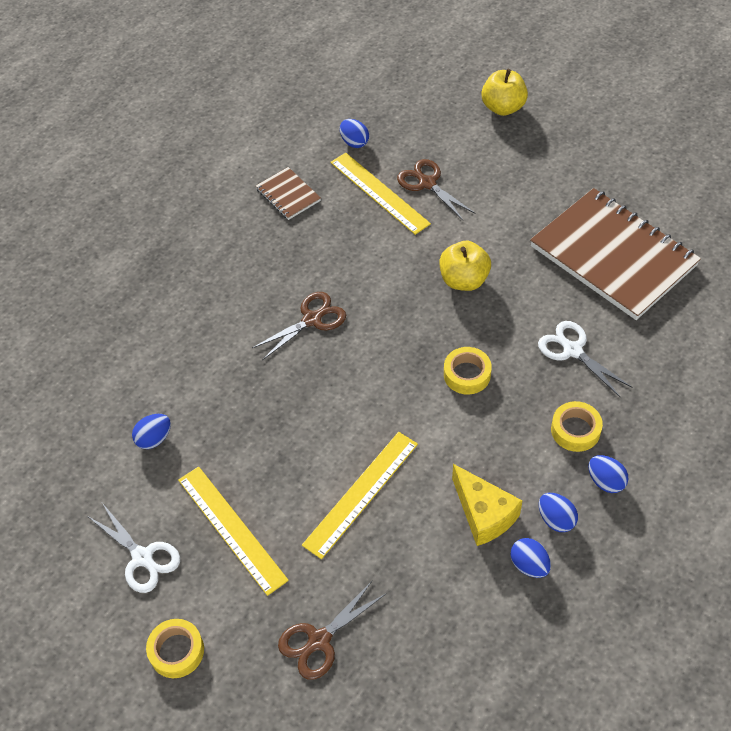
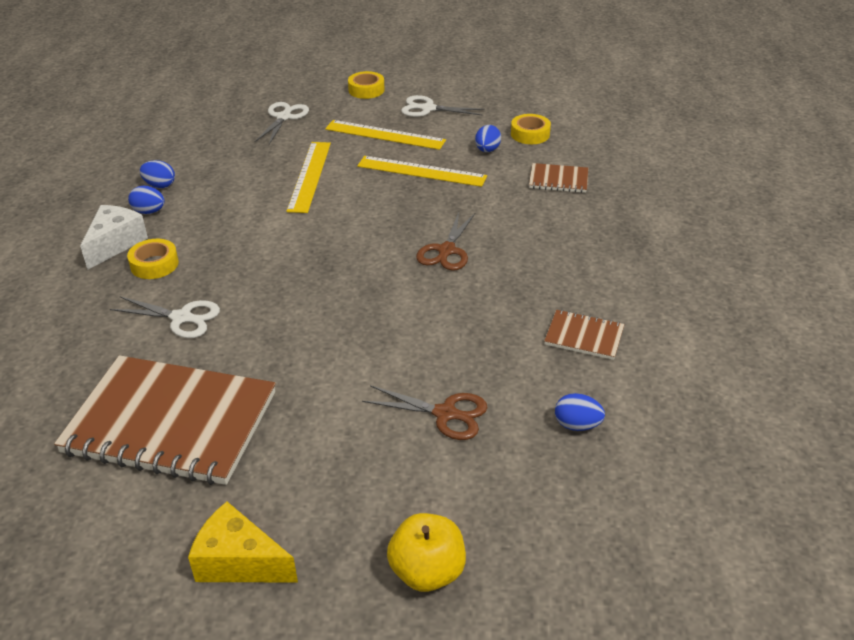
camera: 145 degrees right, 15 degrees down
brown scissors [278,580,386,680] -> white scissors [255,102,309,144]
yellow ruler [330,153,431,235] -> yellow ruler moved to [357,156,487,187]
yellow apple [439,241,491,291] -> none
yellow tape [444,347,492,395] -> yellow tape moved to [511,114,551,144]
yellow cheese [452,464,523,546] -> yellow cheese moved to [188,502,298,583]
blue egg [588,455,628,493] -> white cheese [80,205,148,270]
none -> brown notebook [529,163,588,193]

